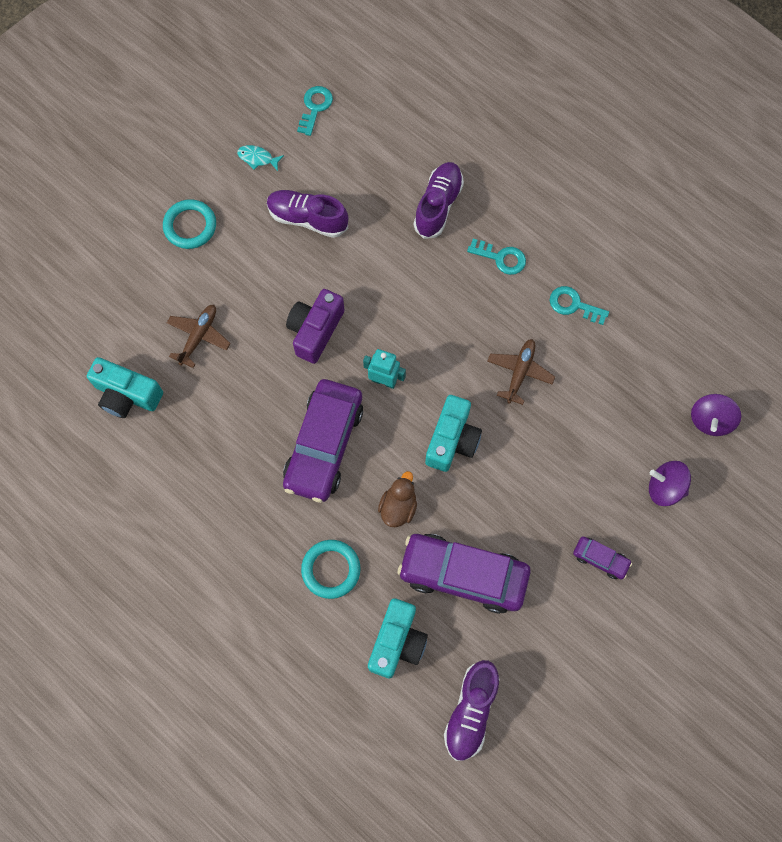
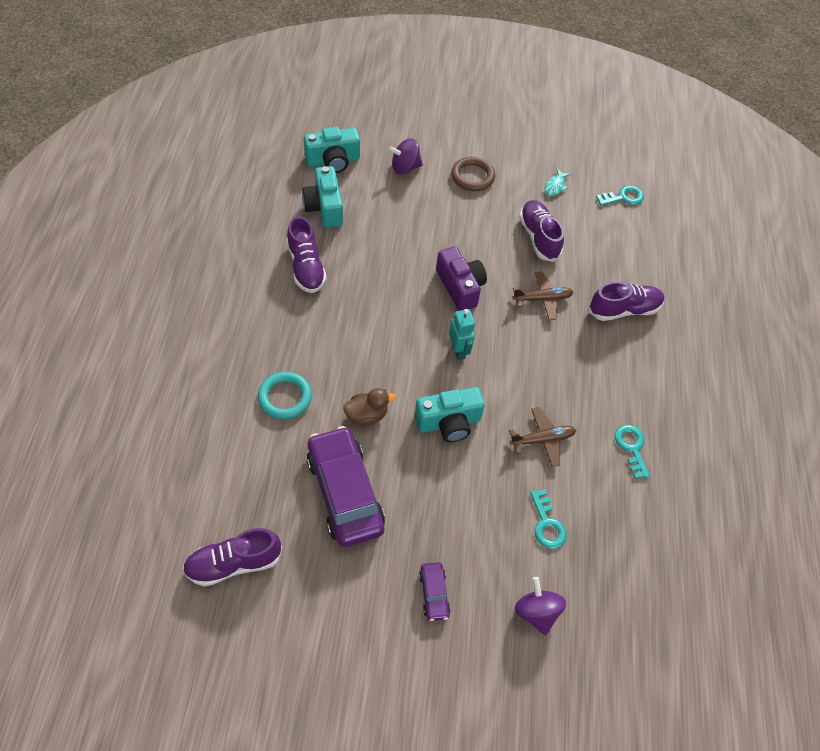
camera: 50 degrees right, 15 degrees down
turquoise ring [163,199,216,249] -> brown ring [451,157,495,191]
brown plane [167,305,231,368] -> brown plane moved to [513,271,574,320]
turquoise fish [237,145,284,171] -> turquoise fish turned 135 degrees counterclockwise [545,169,571,196]
purple car [283,379,363,503] -> none
purple camera [286,289,344,364] -> purple camera turned 75 degrees clockwise [436,247,487,311]
turquoise camera [368,598,428,678] -> turquoise camera moved to [304,127,360,173]
turquoise key [467,239,526,275] -> turquoise key moved to [530,489,567,549]
purple spinning top [691,394,741,436] -> purple spinning top moved to [388,138,423,174]
none -> purple shoe [287,216,326,293]

